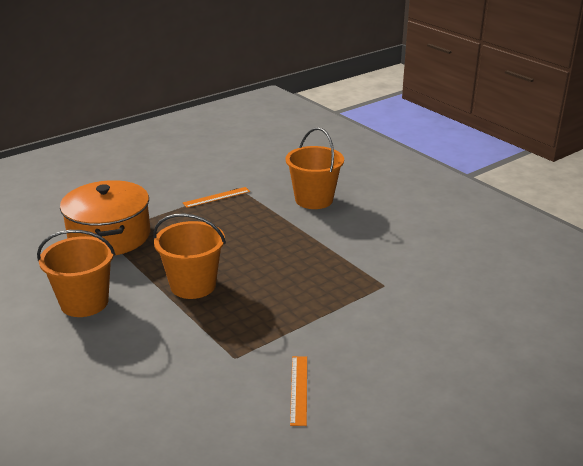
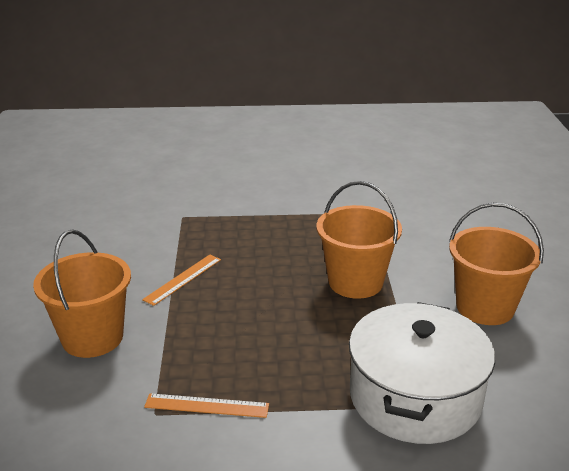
camera: 145 degrees left, 0 degrees up
orange pot [60,180,151,256] -> white pot [349,302,495,444]
orange ruler [290,356,307,426] -> orange ruler moved to [142,255,221,306]

